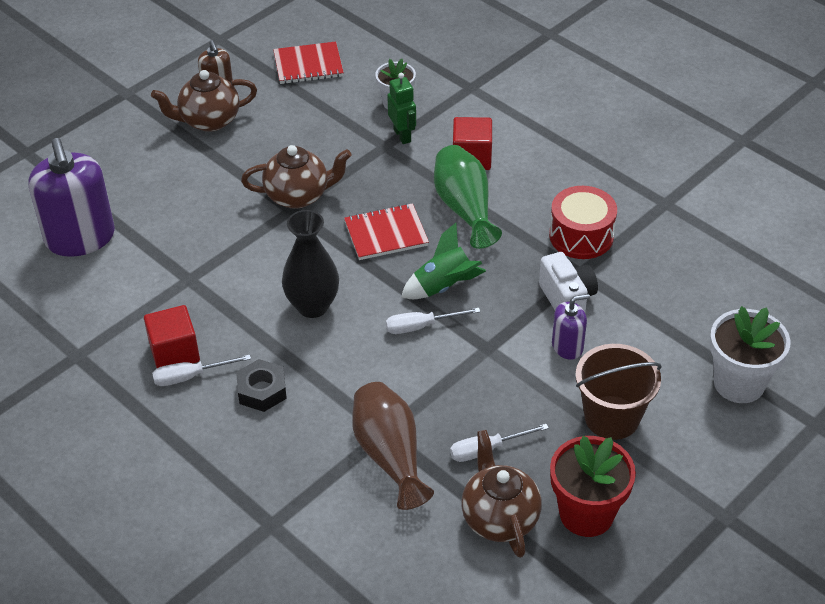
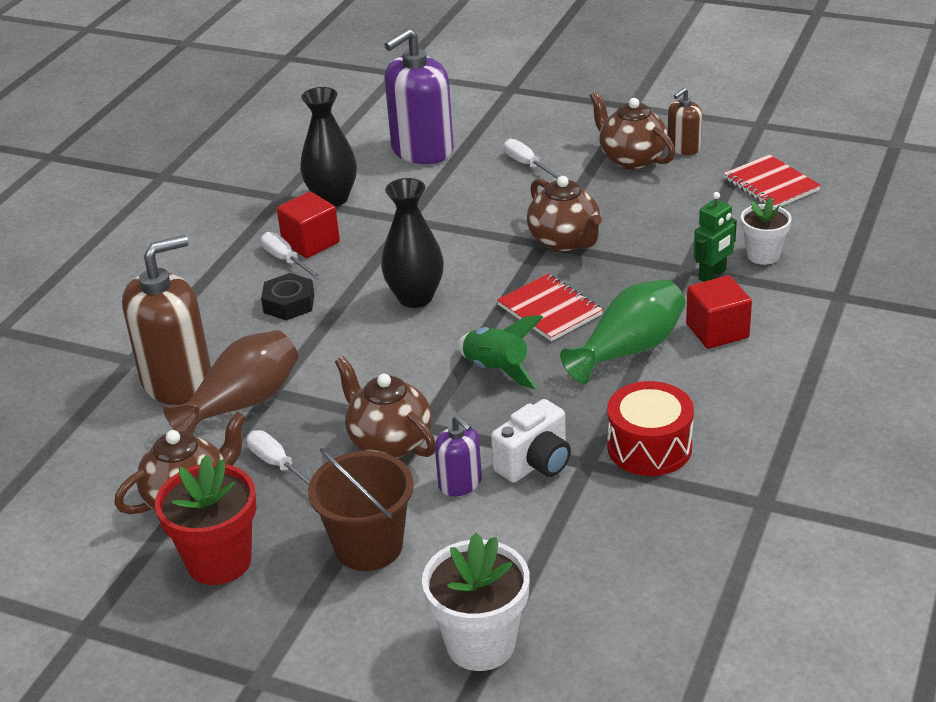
camera: 70 degrees right, 10 degrees down
white screwdriver [386,308,480,334] -> white screwdriver moved to [504,139,560,179]
none -> brown soap dispenser [122,235,211,405]
none -> black vase [300,87,357,207]
none -> brown teapot [335,356,435,458]

